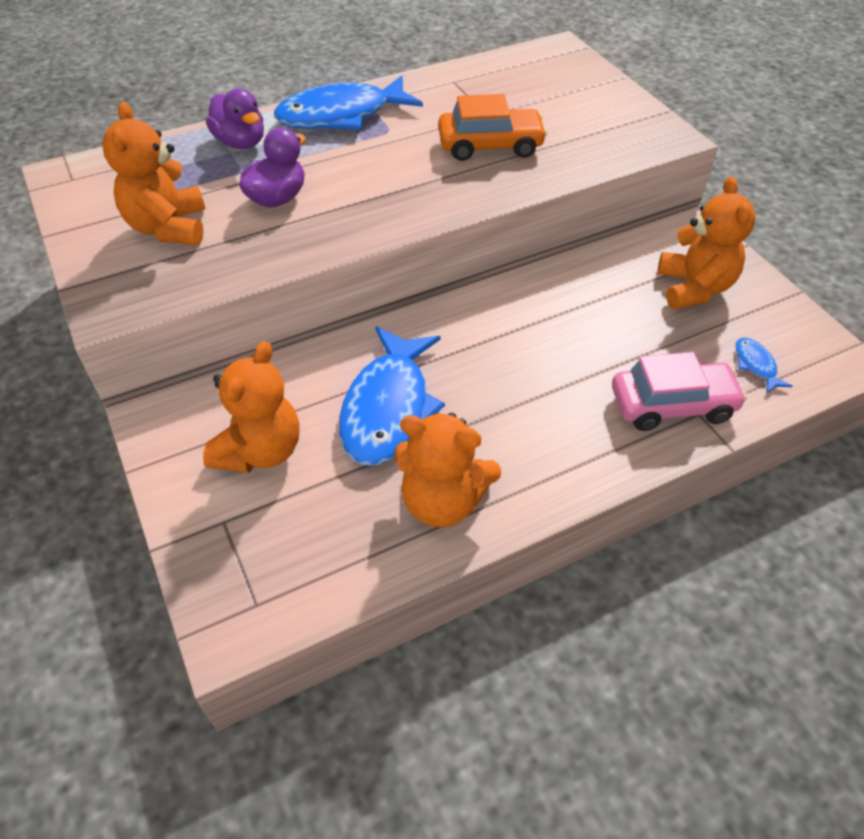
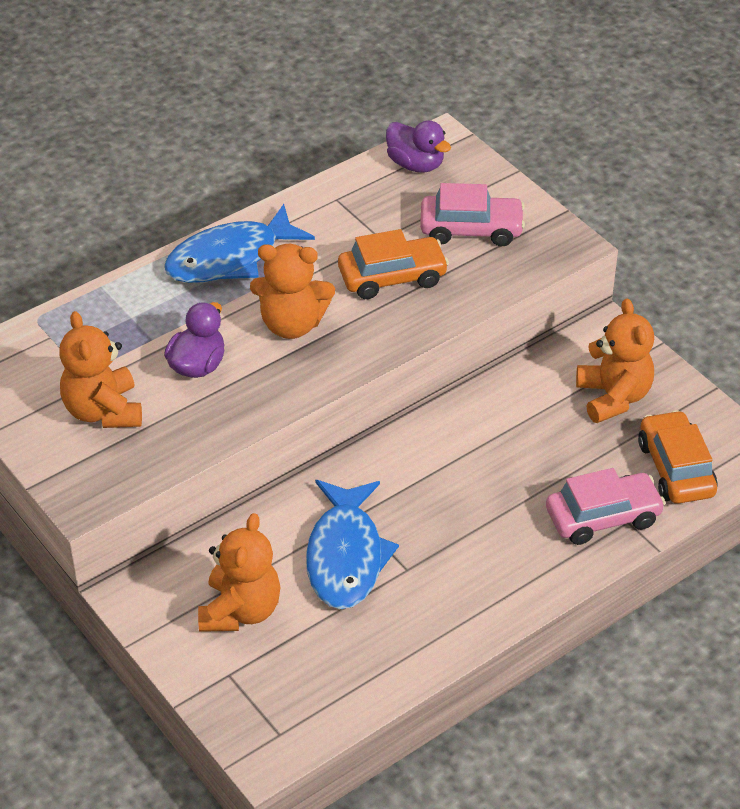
camera: 10 degrees left, 5 degrees down
purple duck [206,88,264,149] -> purple duck moved to [386,120,451,173]
orange teddy bear [394,413,501,528] -> orange teddy bear moved to [250,244,335,339]
blue fish [736,338,792,394] -> orange car [638,410,718,504]
none -> pink car [420,183,525,246]

